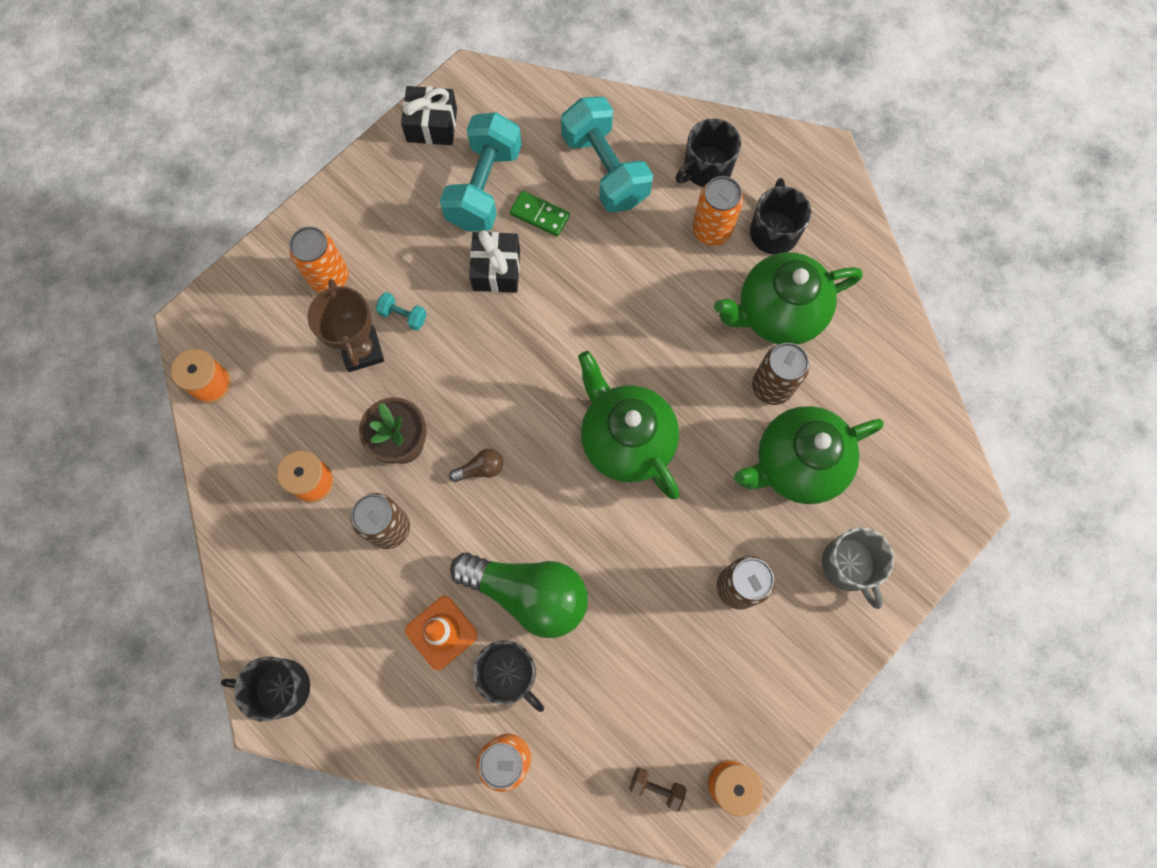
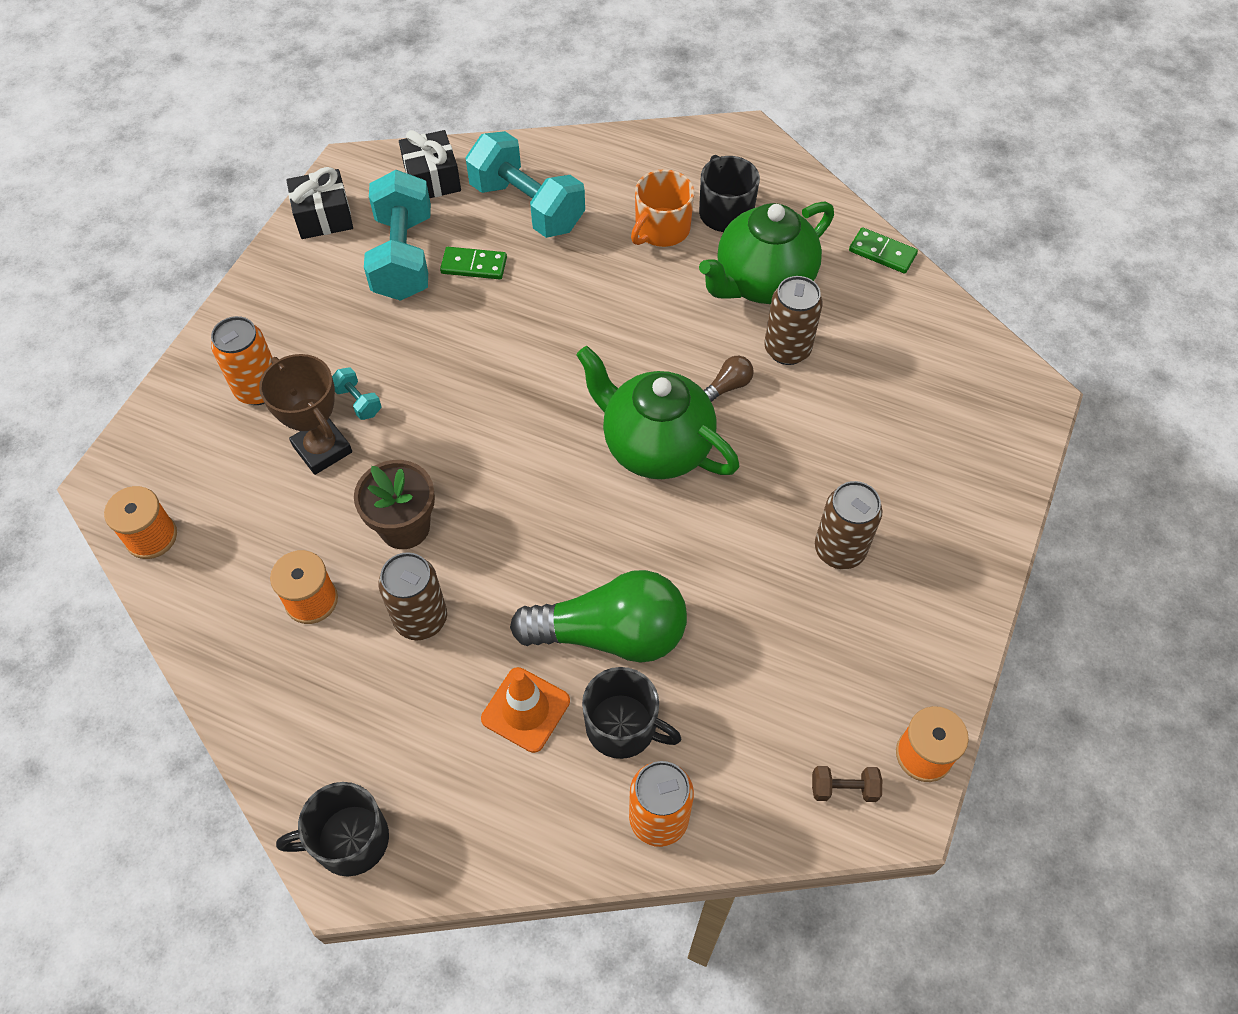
camera: 20 degrees left, 15 degrees down
turquoise dumbbell [375,292,427,331] -> turquoise dumbbell turned 45 degrees clockwise [332,367,381,420]
brown light bulb [449,449,503,482] -> brown light bulb moved to [703,356,753,402]
black gift [469,230,520,293] -> black gift moved to [399,130,461,198]
black mug [676,118,741,187] -> none
orange can [693,176,743,246] -> orange mug [631,169,695,247]
green teapot [734,406,884,504] -> none
grey mug [822,528,894,609] -> none
none -> green domino [849,227,918,274]

